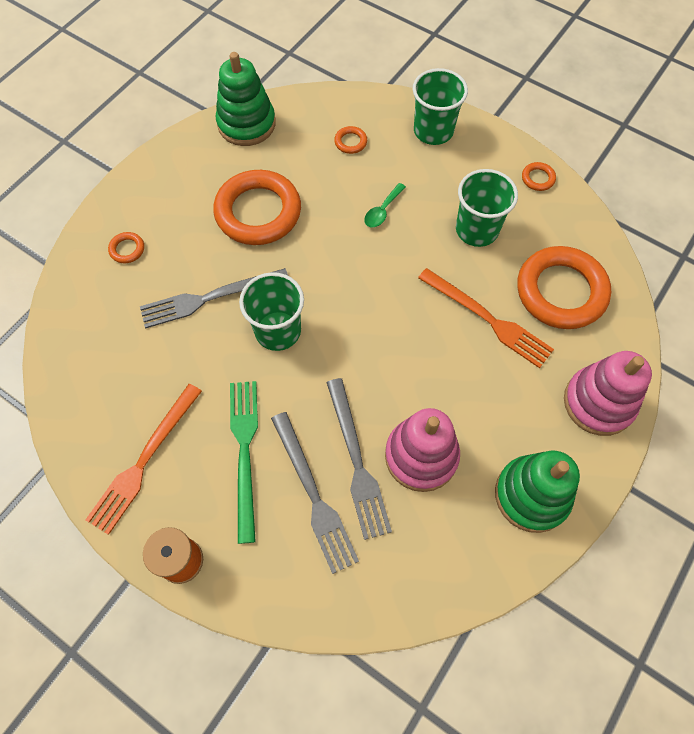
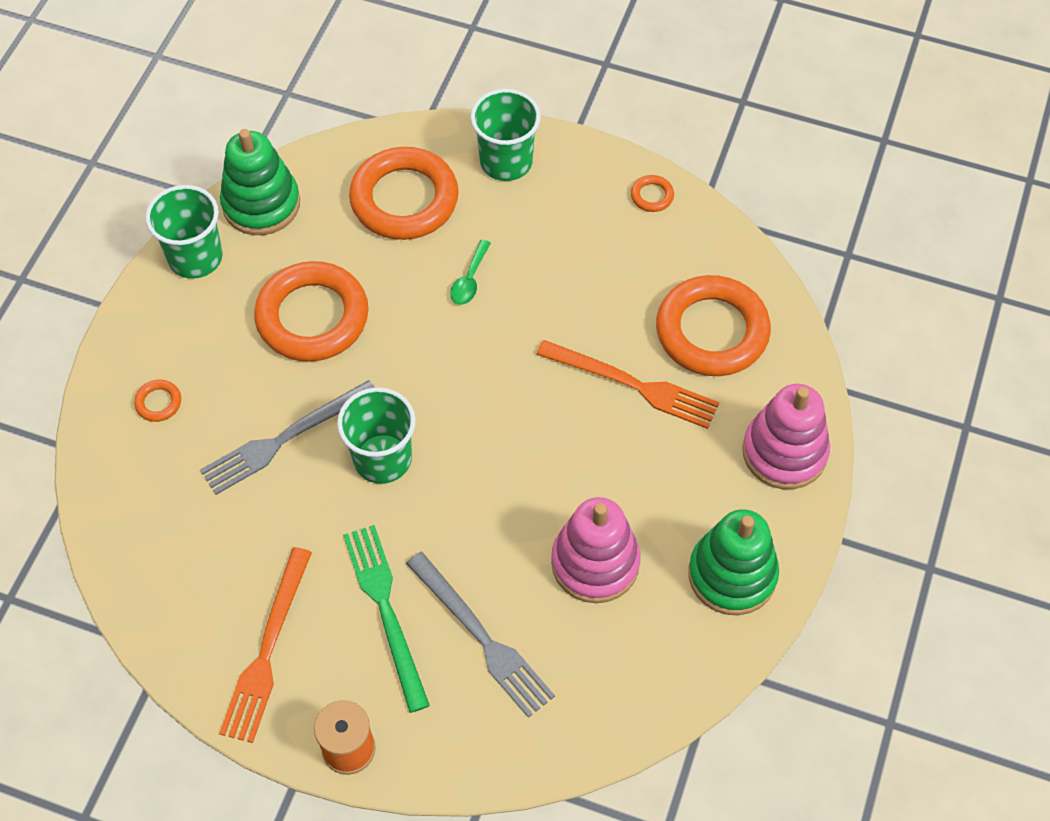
camera: 15 degrees left, 5 degrees down
grey fork [326,378,392,540] -> none
orange ring [334,126,367,154] -> orange ring [349,147,459,240], size x2.50
green cup [456,169,518,247] -> green cup moved to [145,185,223,279]

